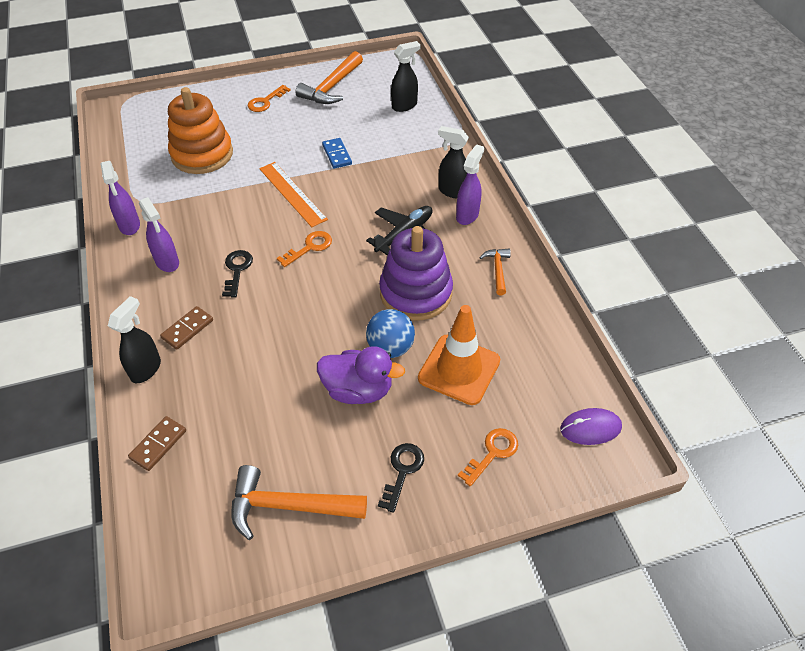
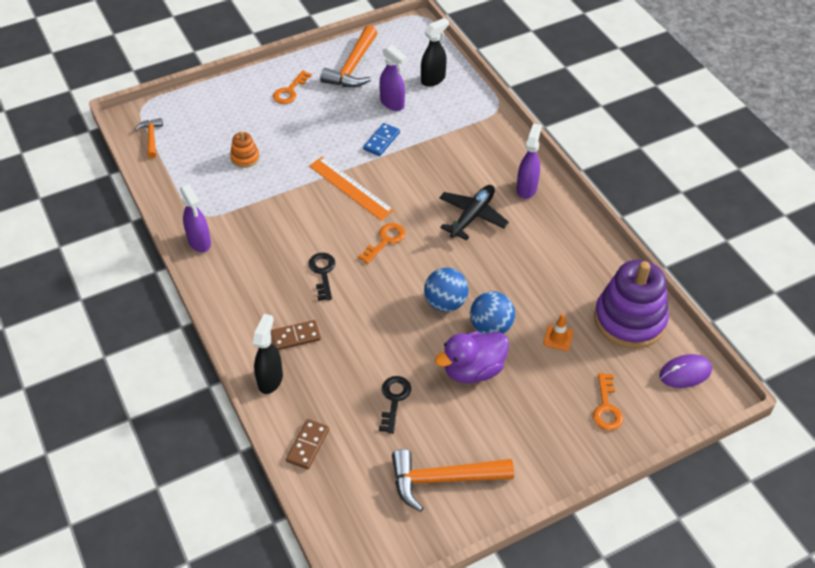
camera: 10 degrees left, 0 degrees up
purple spray bottle [139,197,179,272] -> purple spray bottle moved to [379,45,407,111]
brown domino [160,306,213,350] -> brown domino turned 45 degrees clockwise [271,320,321,350]
orange stacking toy [168,87,233,174] -> orange stacking toy [230,131,259,168], size x0.45
purple duck [317,346,405,404] -> purple duck turned 150 degrees clockwise [435,331,509,383]
blue domino [322,138,352,169] -> blue domino turned 60 degrees clockwise [363,123,400,156]
black key [378,443,424,513] -> black key moved to [379,376,411,434]
purple stacking toy [379,226,453,320] -> purple stacking toy moved to [594,260,669,349]
orange traffic cone [418,305,500,405] -> orange traffic cone [543,314,573,351], size x0.43
black spray bottle [438,126,469,199] -> none
orange key [458,428,518,487] -> orange key turned 150 degrees clockwise [593,373,623,431]
orange hammer [479,248,511,295] -> orange hammer moved to [135,118,163,158]
none -> blue ball [424,268,469,312]

